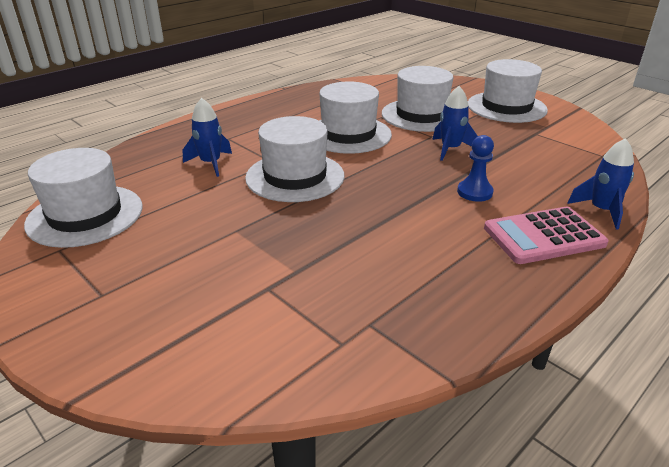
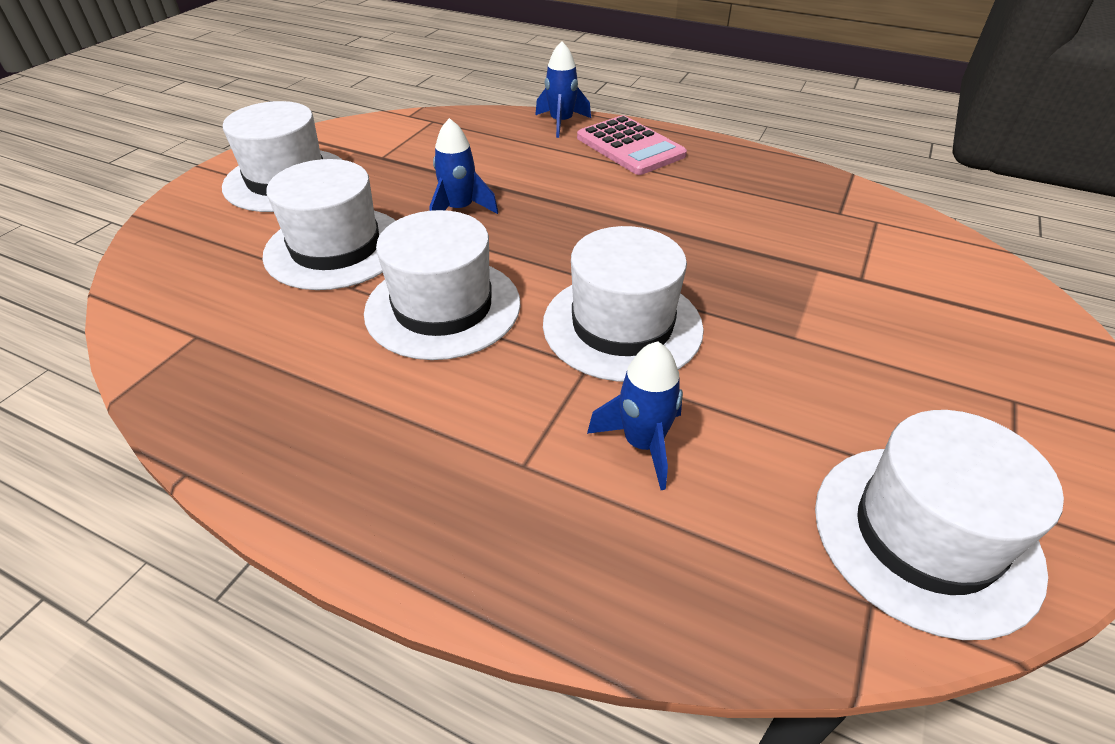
camera: 110 degrees left, 10 degrees up
blue pawn [457,135,494,202] -> none

